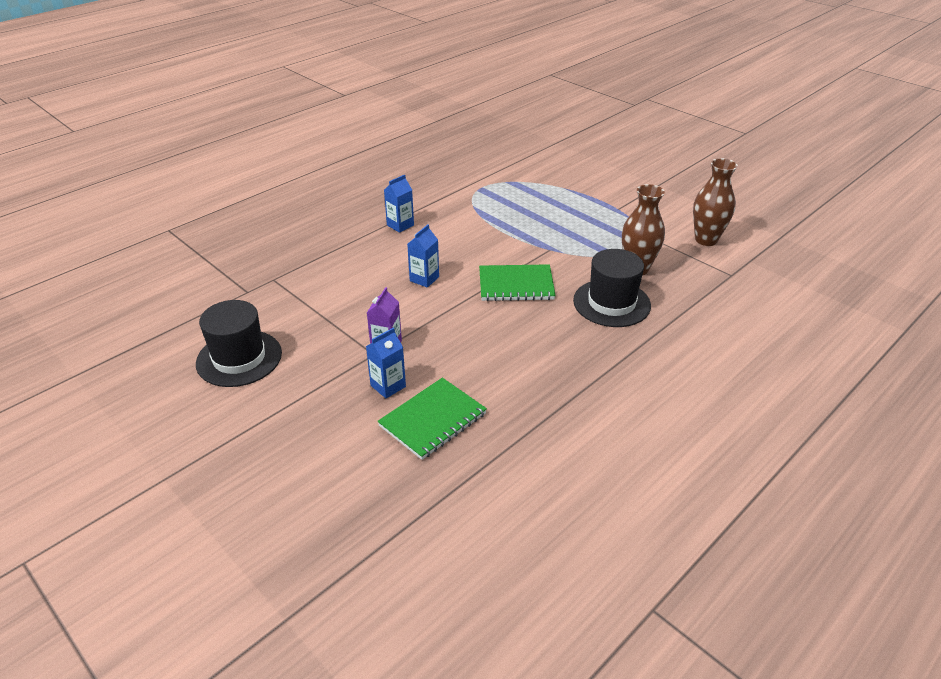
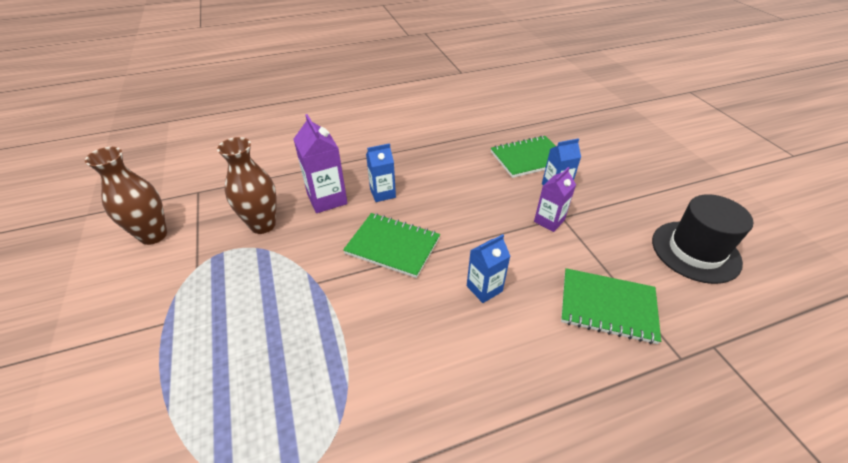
camera: 155 degrees left, 5 degrees up
blue carton [384,174,414,233] -> blue carton moved to [366,143,396,202]
black hat [573,249,651,327] -> purple carton [294,114,348,213]
none -> green notebook [561,268,661,344]

